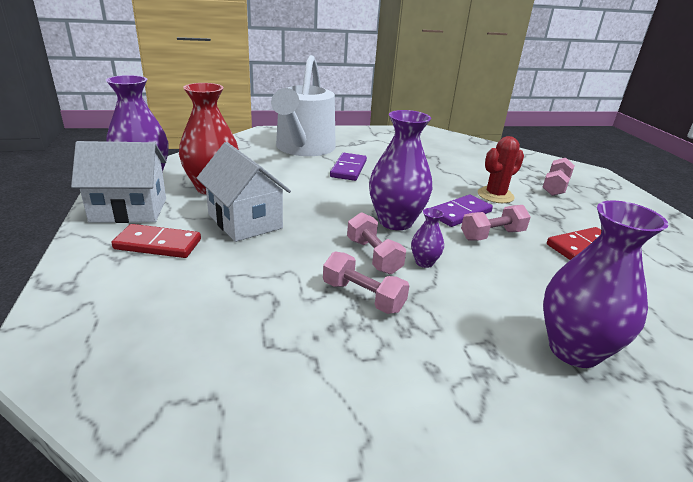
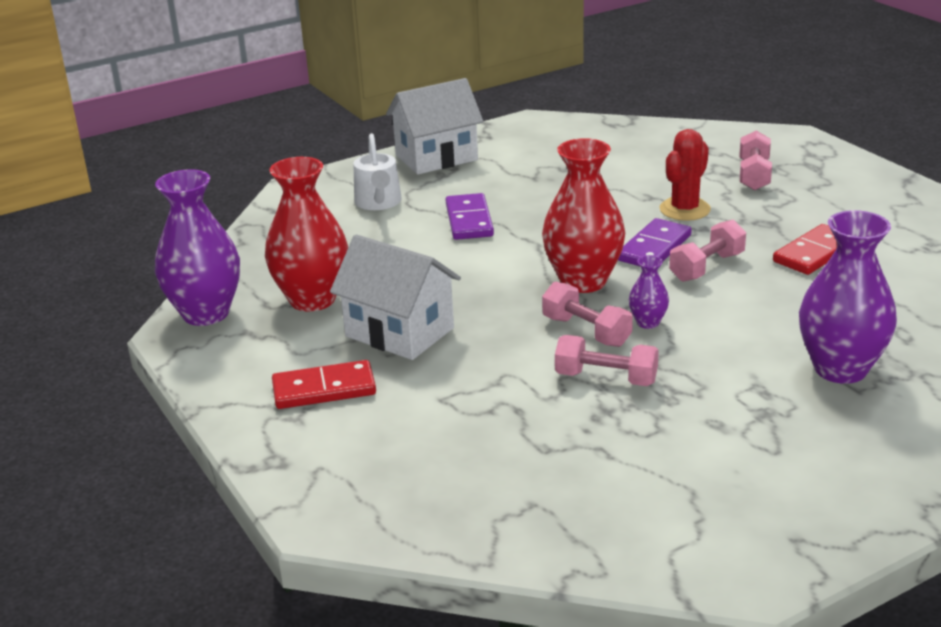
camera: 15 degrees left, 0 degrees up
white house [71,141,166,223] -> white house moved to [386,78,483,175]
white watering can [271,55,336,156] -> white watering can [353,133,402,210], size x0.50
purple vase [369,110,432,230] -> red vase [542,138,625,293]

